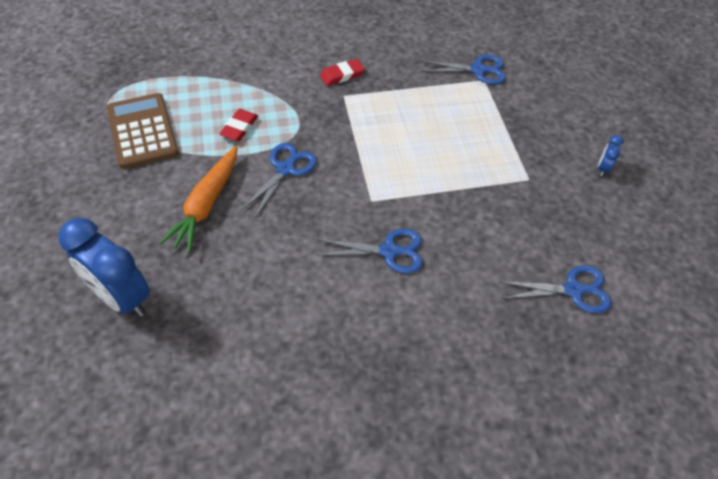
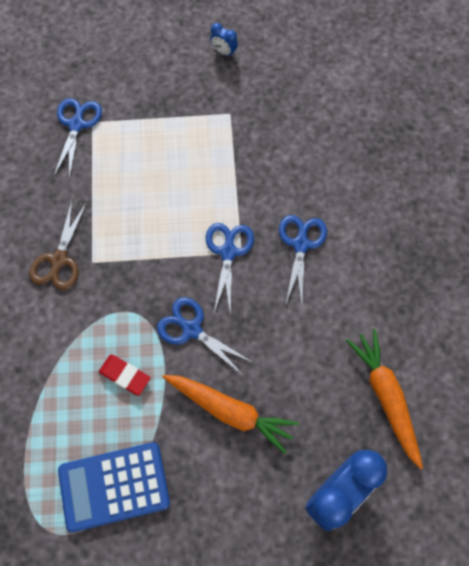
camera: 80 degrees left, 15 degrees up
brown calculator [107,93,179,169] -> blue calculator [58,442,170,532]
red eraser [320,59,365,86] -> brown scissors [29,201,87,290]
blue scissors [500,265,612,313] -> blue scissors moved to [206,223,254,316]
none -> orange carrot [346,329,423,469]

